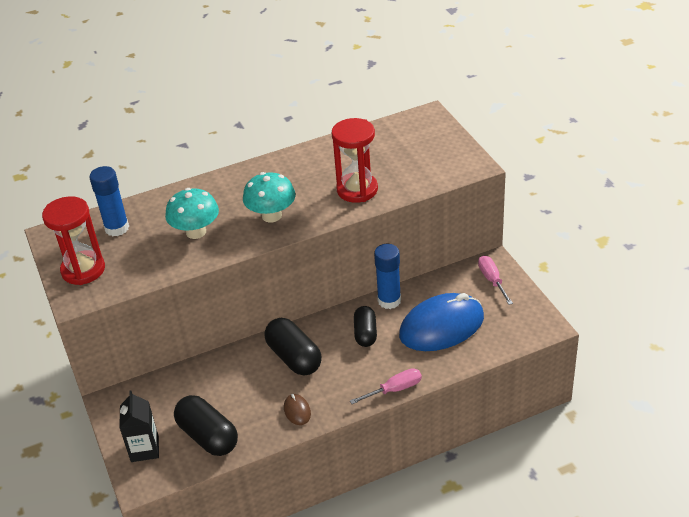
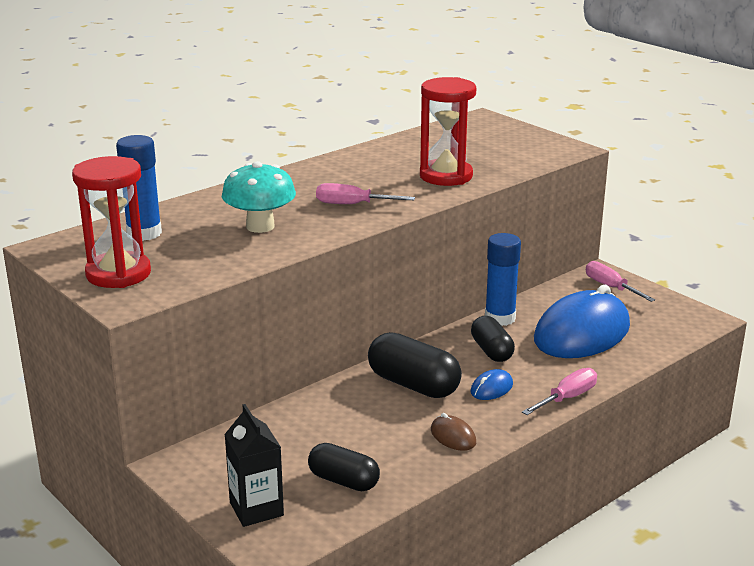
camera: 20 degrees left, 15 degrees down
black capsule [174,395,238,456] -> black capsule [308,443,380,491], size x0.66
turquoise mushroom [243,172,295,222] -> pink screwdriver [316,183,415,204]
none -> blue mouse [471,369,513,400]

